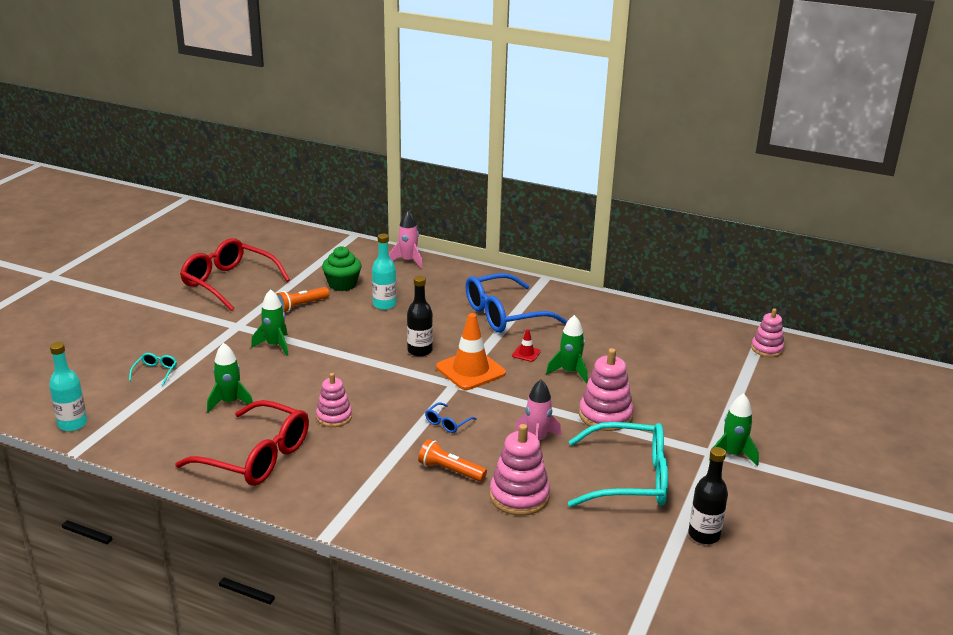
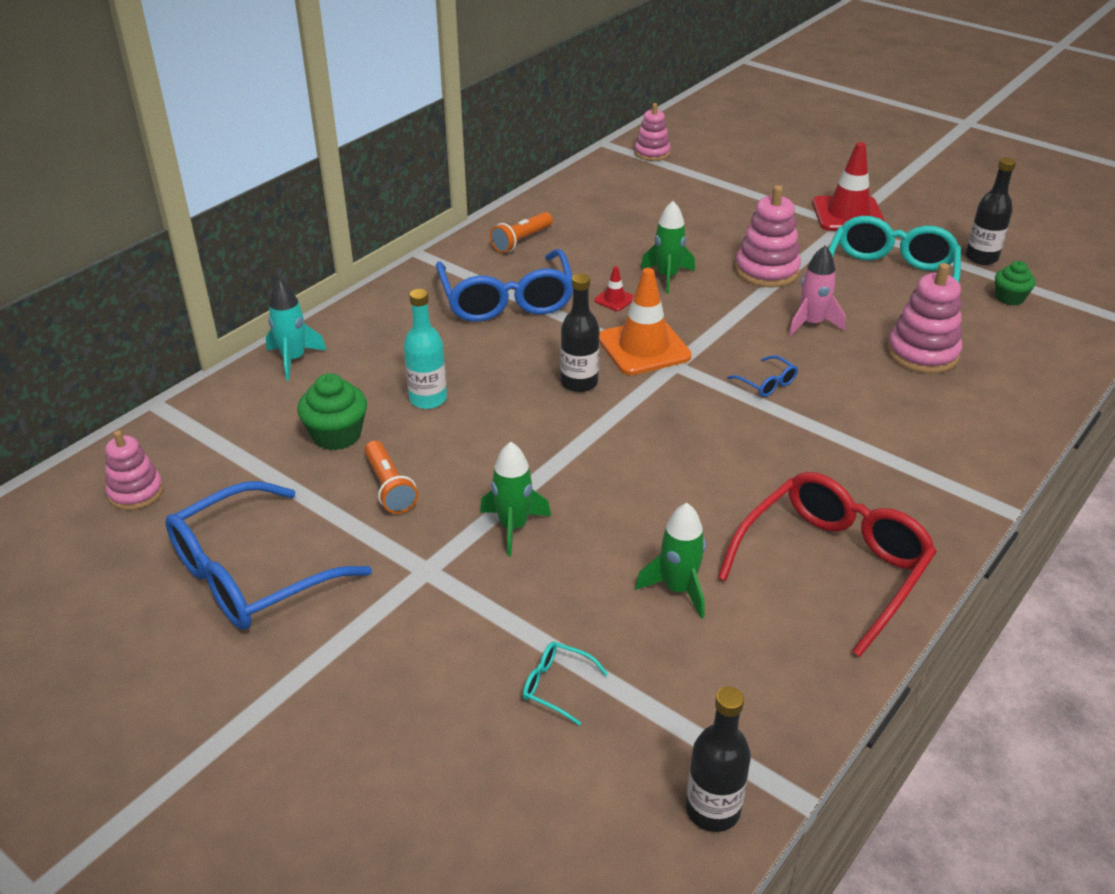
camera: 75 degrees left, 10 degrees up
turquoise bottle [49,342,87,431] -> black bottle [686,686,751,832]
red glasses [180,238,290,311] -> blue glasses [165,481,372,630]
pink stacking toy [316,373,352,427] -> pink stacking toy moved to [105,430,163,510]
pink rocket [389,211,423,268] -> turquoise rocket [266,279,327,380]
orange flashlight [418,439,487,482] -> orange flashlight moved to [490,212,553,253]
green rocket [709,393,759,466] -> red traffic cone [812,142,885,231]
none -> green cupcake [995,261,1036,305]

